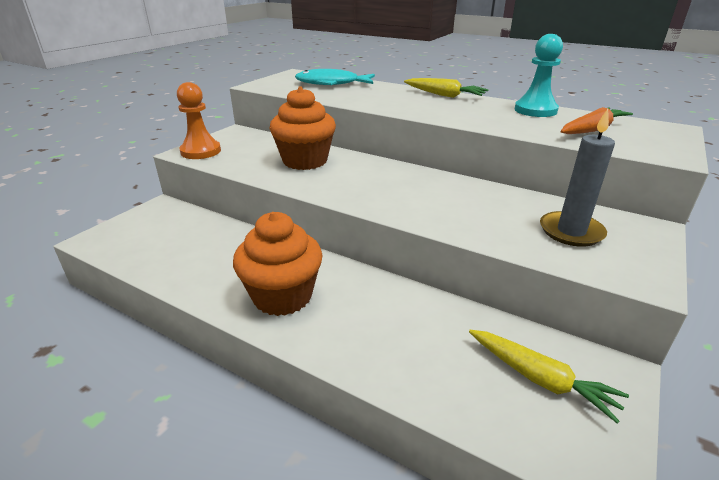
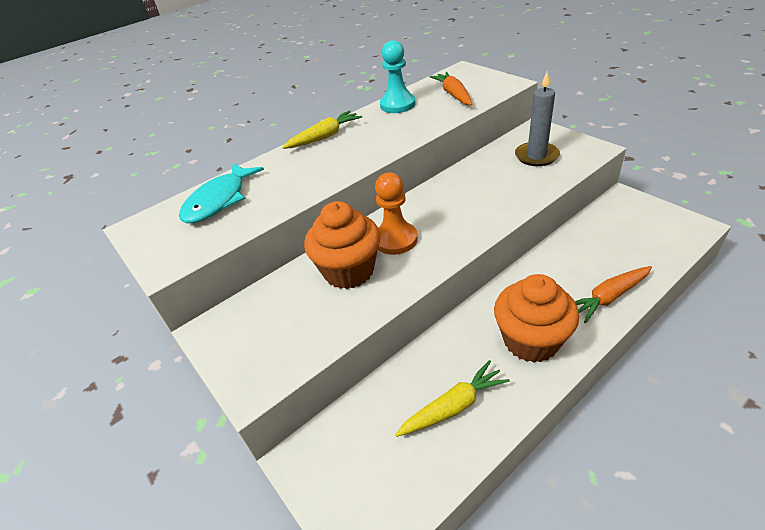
camera: 65 degrees left, 10 degrees up
orange pawn [177,82,221,159] -> orange pawn moved to [375,173,418,255]
yellow carrot [469,330,629,423] -> yellow carrot moved to [395,360,510,437]
none -> orange carrot [575,266,652,323]

